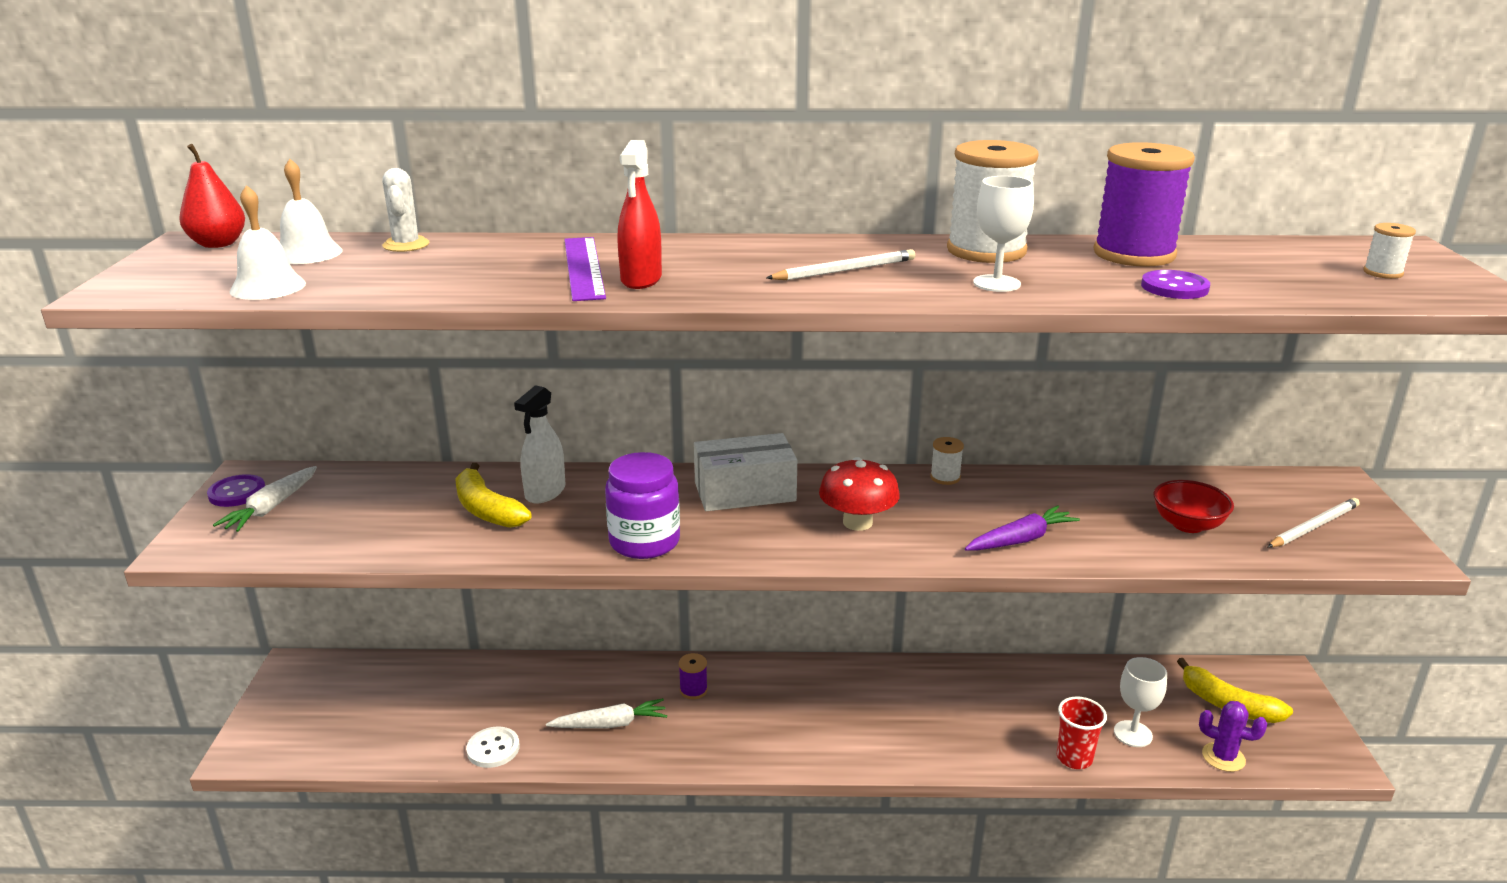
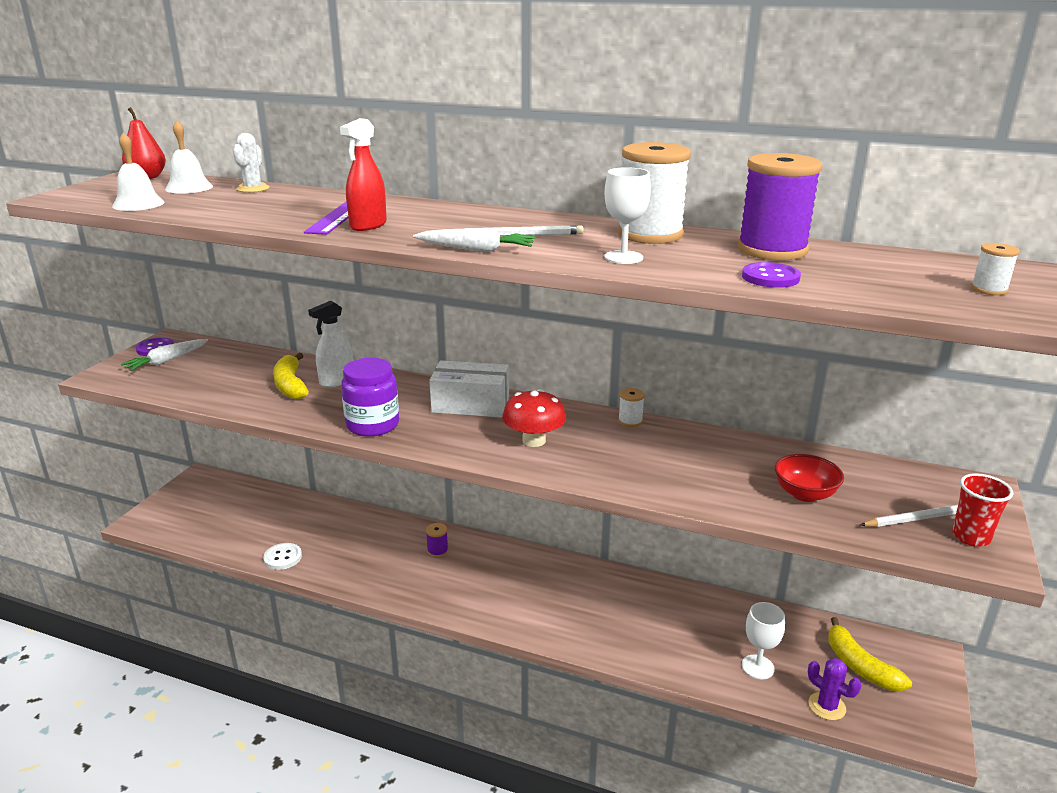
camera: 20 degrees right, 0 degrees up
white carrot [546,698,667,728] -> white carrot moved to [413,228,535,252]
purple carrot [965,505,1080,551] -> none
red cup [1057,697,1107,769] -> red cup moved to [952,473,1013,547]

